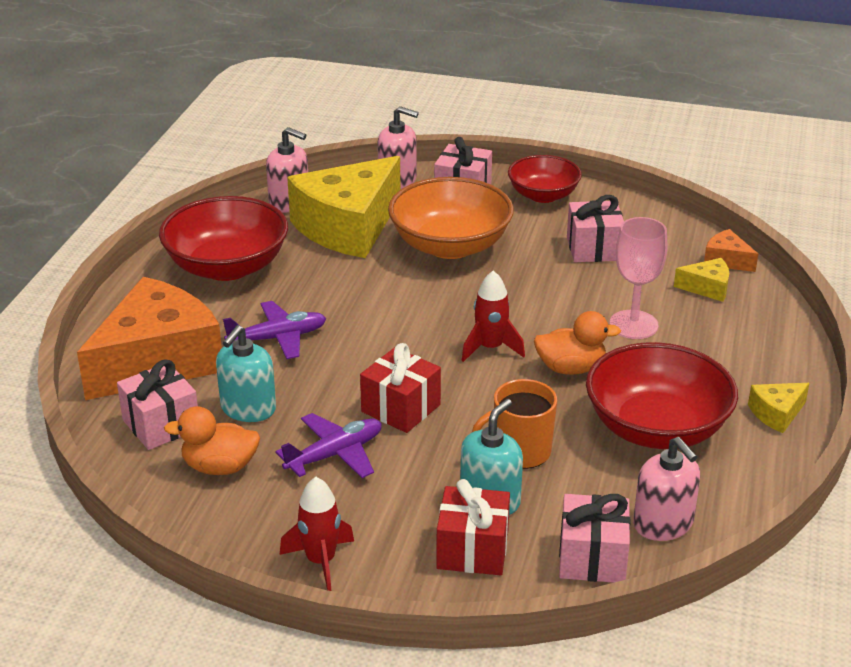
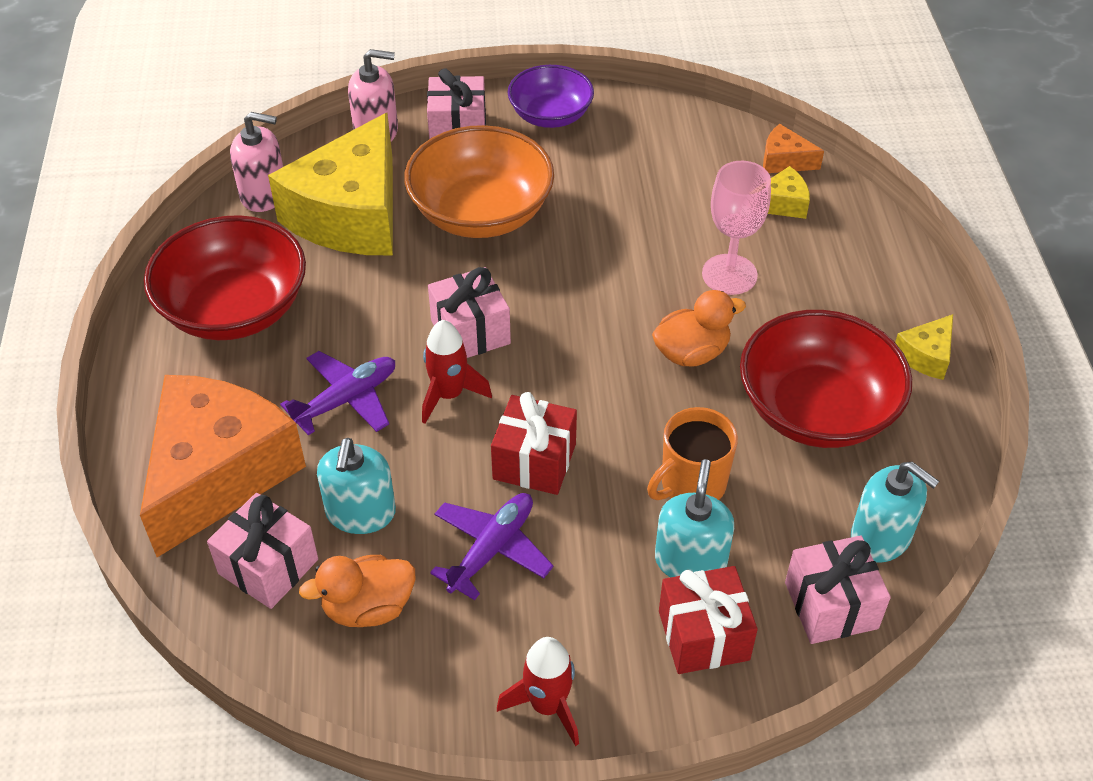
camera: 20 degrees left, 15 degrees up
red rocket [462,271,525,362] -> red rocket moved to [422,320,492,424]
red bowl [508,155,582,203] -> purple bowl [507,65,594,128]
pink gift [567,195,624,262] -> pink gift moved to [428,267,511,358]
pink soap dispenser [633,437,700,541] -> turquoise soap dispenser [851,462,939,563]

